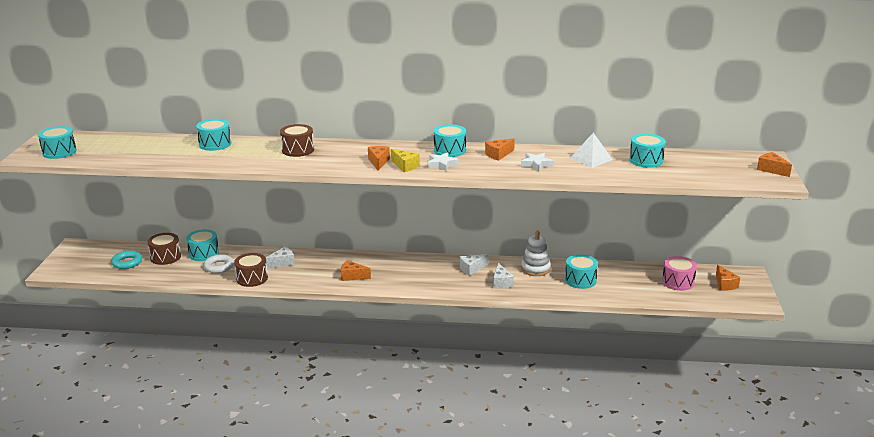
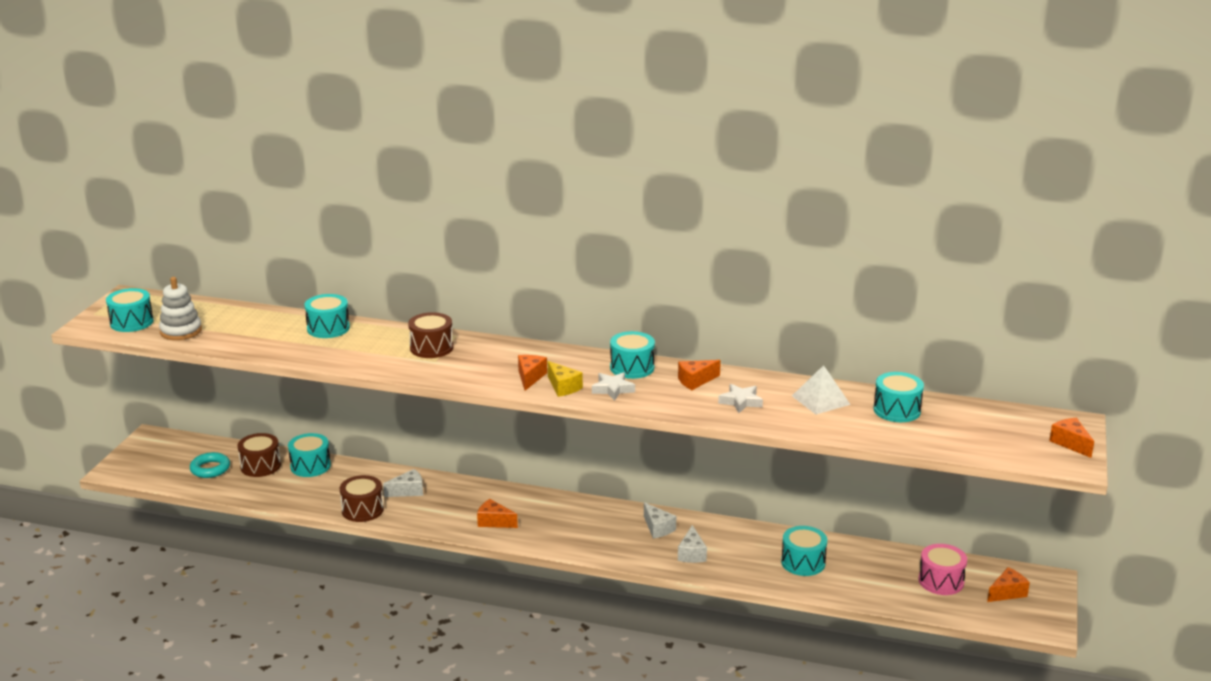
camera: 10 degrees right, 0 degrees up
white ring [204,254,234,273] -> none
white cheese [460,254,488,276] -> white cheese turned 105 degrees counterclockwise [644,502,676,538]
white stacking toy [521,231,551,276] -> white stacking toy moved to [159,277,202,340]
orange cheese [716,265,740,291] -> orange cheese turned 120 degrees counterclockwise [987,567,1030,602]

